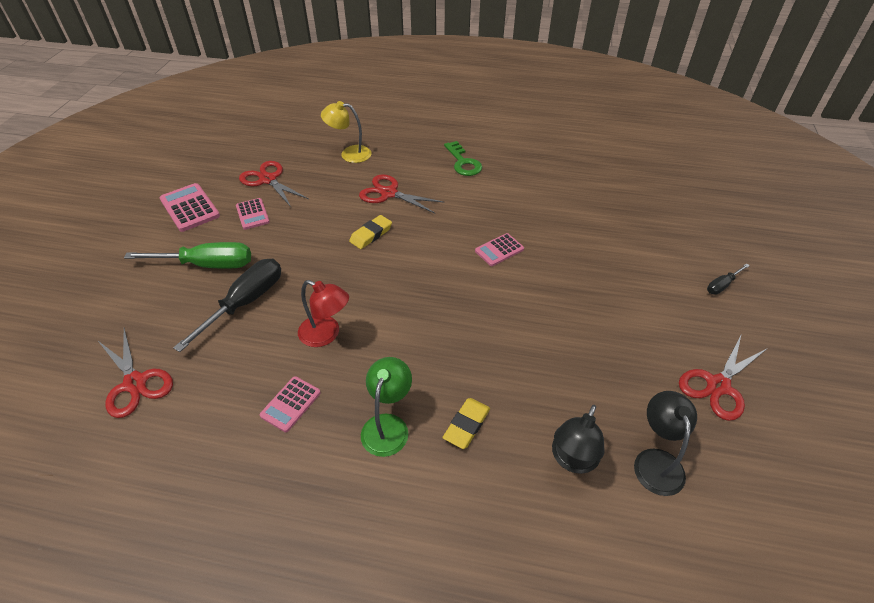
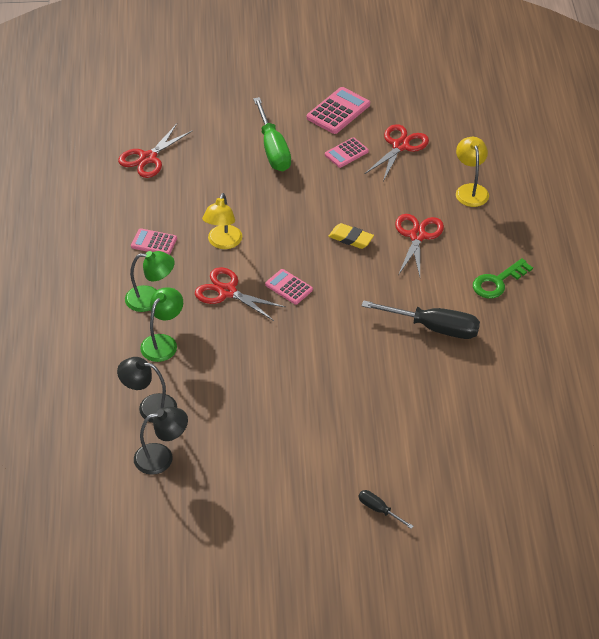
camera: 75 degrees right, 0 degrees up
black screwdriver [173,259,281,352] -> black screwdriver moved to [361,300,480,339]
red lamp [298,280,349,347] -> yellow lamp [202,193,242,249]
yellow eraser [443,398,490,449] -> green lamp [140,288,183,362]
pink calculator [475,233,524,266] -> pink calculator moved to [265,269,313,305]
red scissors [679,336,768,421] -> red scissors moved to [195,267,285,321]

